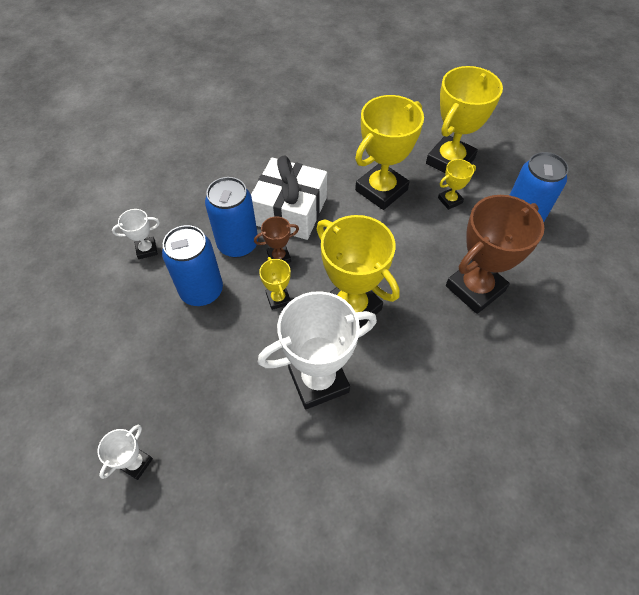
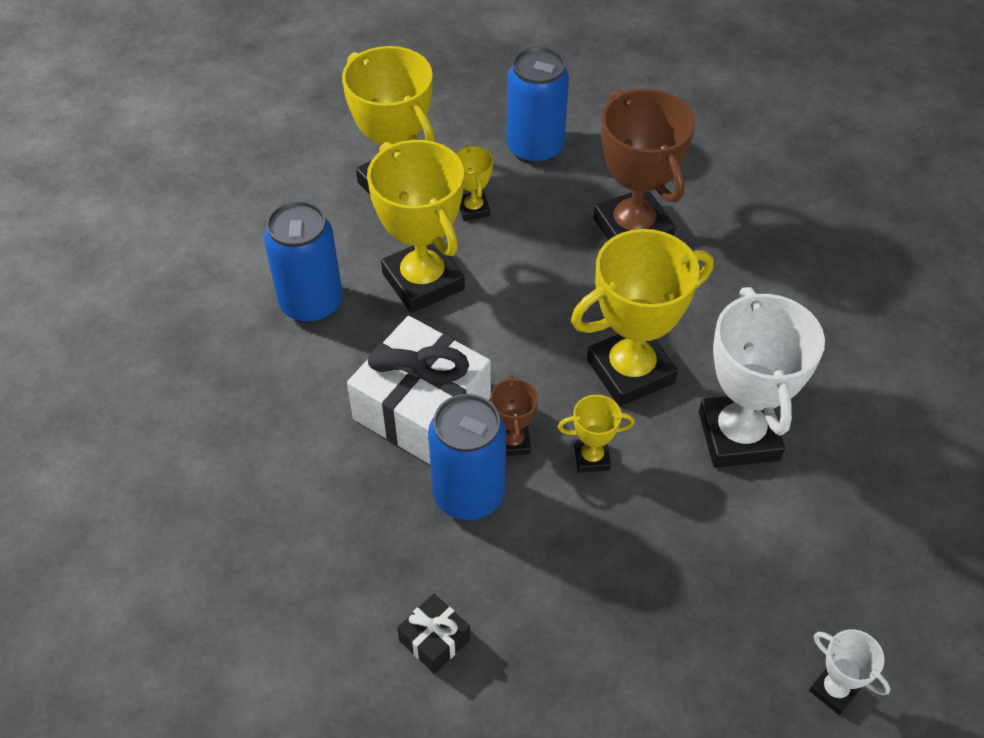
camera: 75 degrees left, 5 degrees down
white trophy [112,209,160,259] -> black gift [397,593,470,674]
blue can [162,225,223,306] -> blue can moved to [264,201,343,324]

